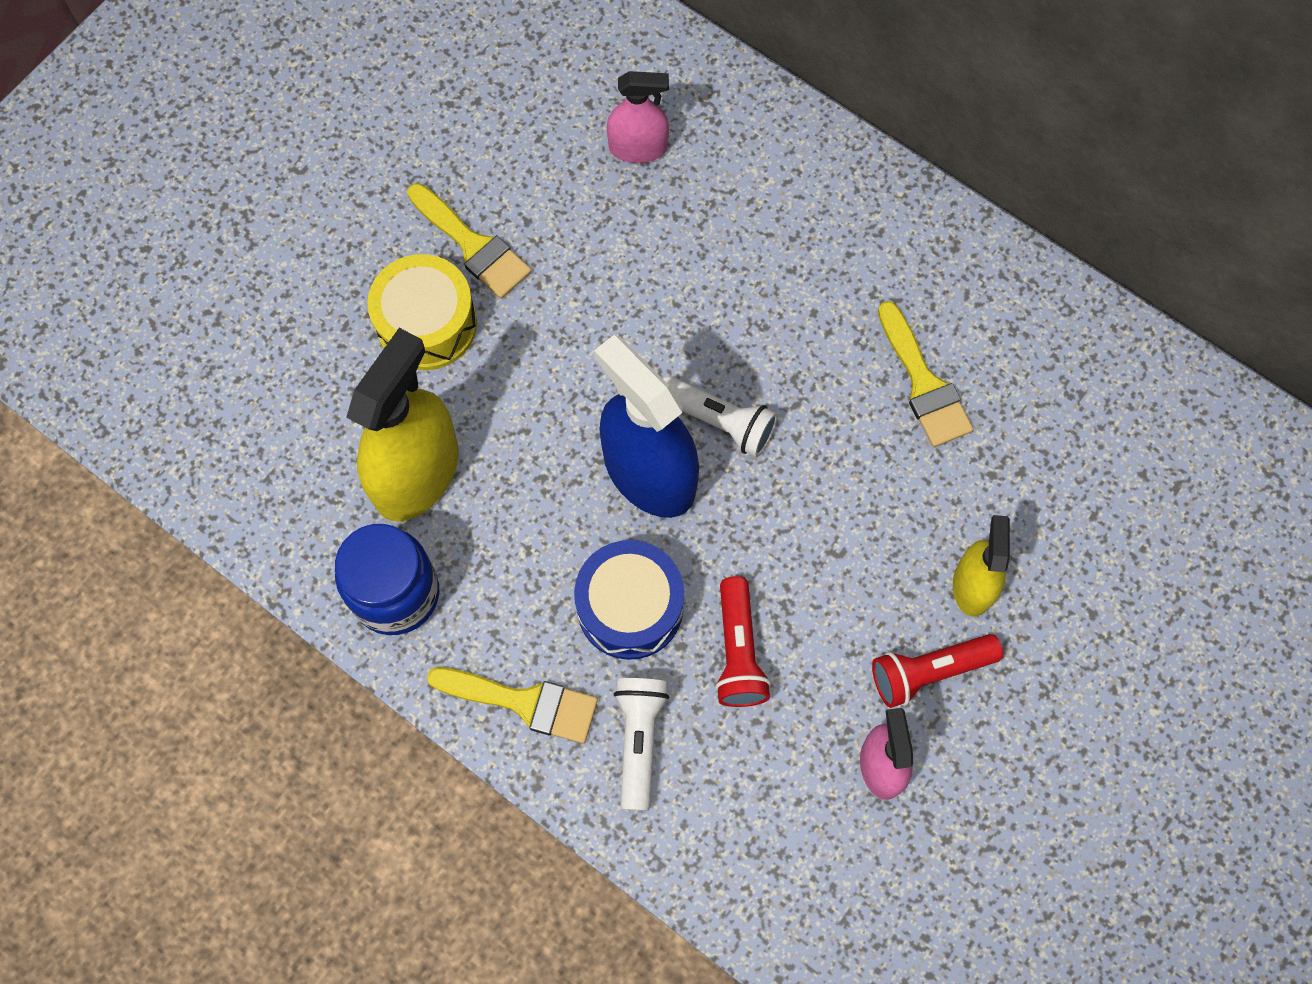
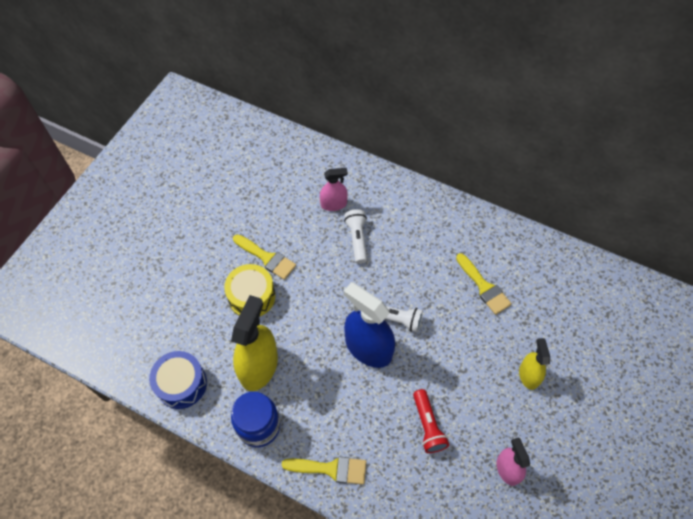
camera: 10 degrees left, 10 degrees down
blue drum [574,540,684,660] -> blue drum moved to [149,351,207,409]
white flashlight [614,678,669,811] -> white flashlight moved to [344,209,367,264]
red flashlight [872,634,1003,708] -> none

